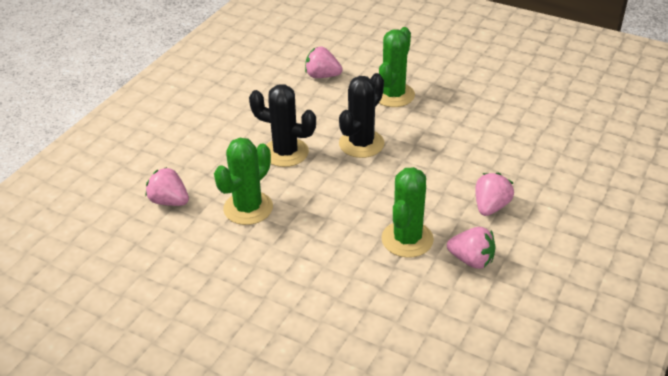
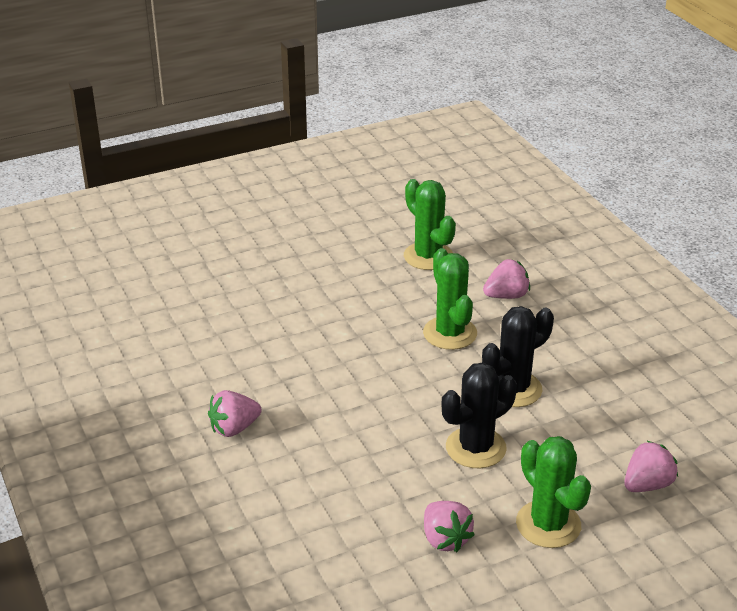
camera: 125 degrees right, 5 degrees down
black cactus [339,73,385,158] -> black cactus turned 75 degrees clockwise [442,362,517,468]
green cactus [382,167,434,258] -> green cactus moved to [404,179,456,270]
pink strawberry [475,173,514,216] -> pink strawberry moved to [424,501,475,552]

